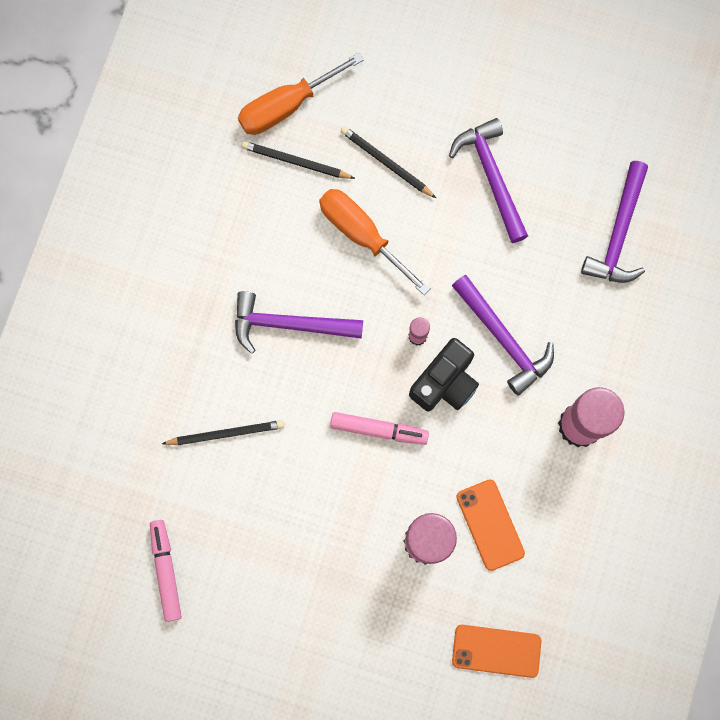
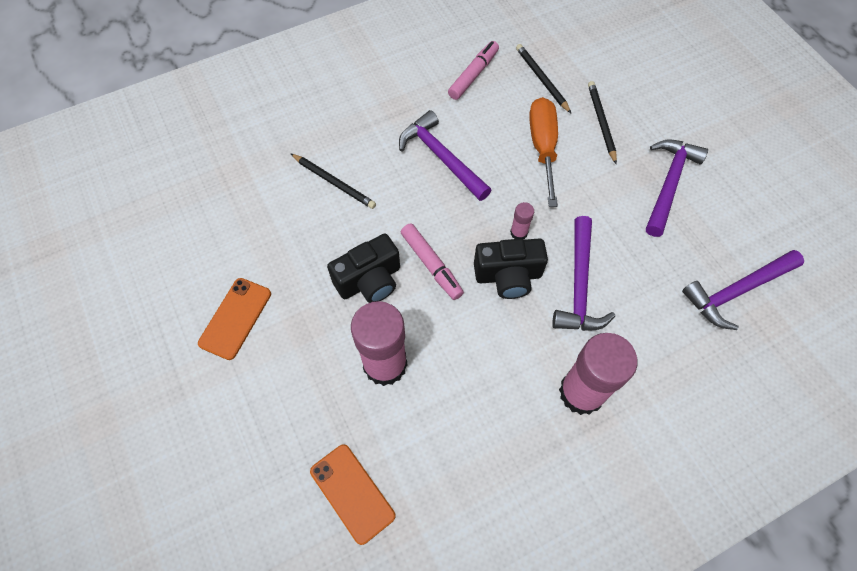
camera: 45 degrees right, 15 degrees down
pink marker [150,520,182,622] -> pink marker moved to [448,41,499,100]
orange screwdriver [238,53,363,135] -> none
orange phone [456,479,525,571] -> orange phone moved to [198,278,271,360]
none -> black camera [327,234,400,303]

